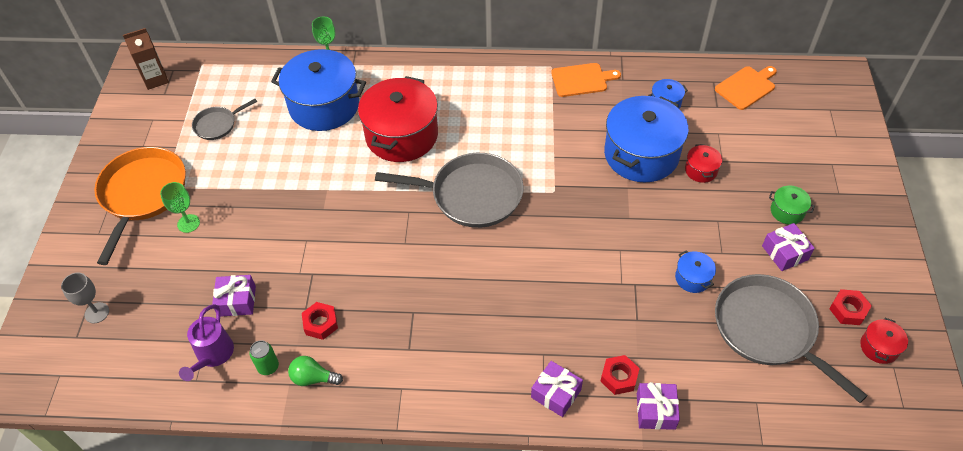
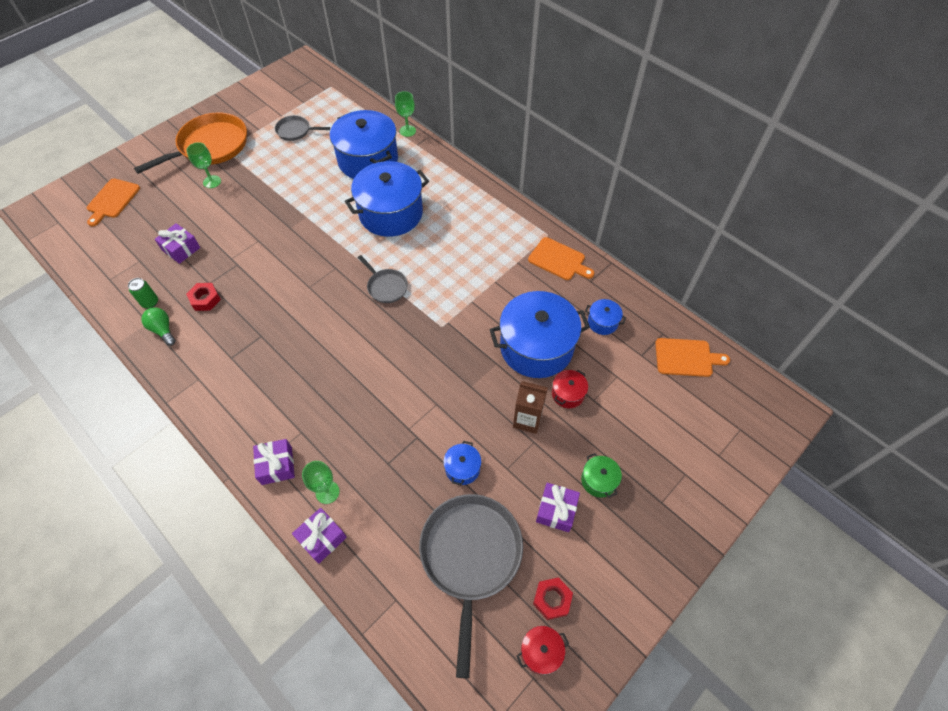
camera: 40 degrees right, 5 degrees up
grey goblet [61,272,109,323] -> orange cutting board [87,178,140,227]
brown carton [123,28,169,90] -> brown carton moved to [513,381,548,434]
purple watering can [179,304,234,381] -> none
red pot [358,76,438,162] -> blue pot [345,161,429,237]
grey pan [375,153,523,228] -> grey pan [358,255,408,303], size x0.50
red nut [600,355,640,395] -> green goblet [302,461,340,504]

